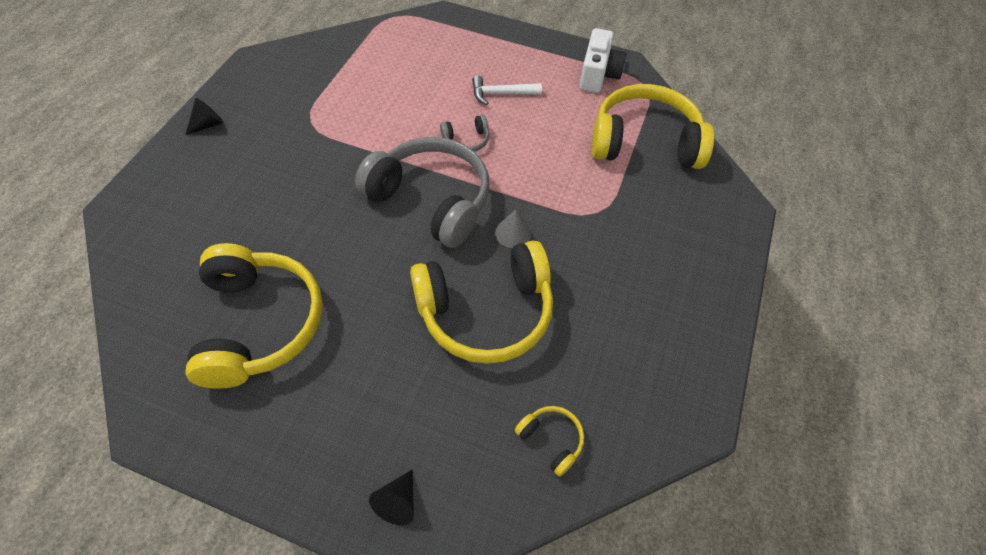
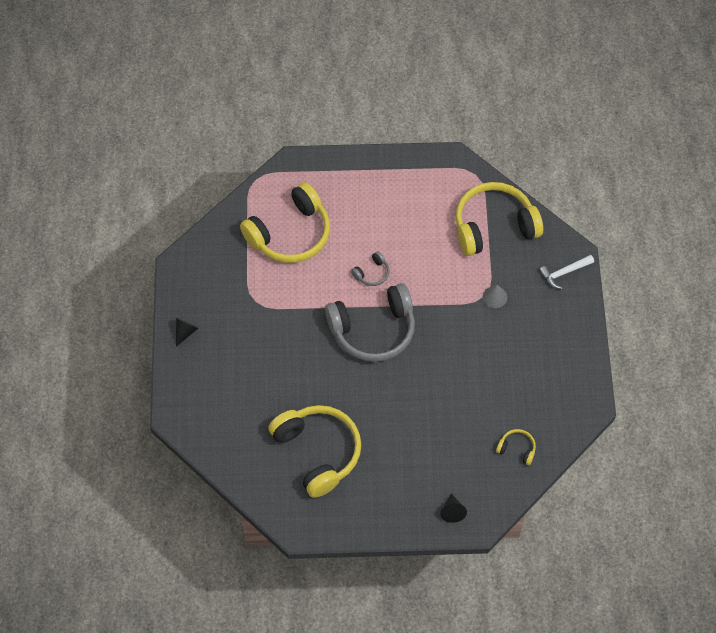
camera: 20 degrees left, 5 degrees up
grey headphones [355,137,490,248] -> grey headphones turned 150 degrees clockwise [325,283,415,362]
yellow headphones [410,241,553,364] -> yellow headphones moved to [240,182,330,263]
white hammer [472,75,542,105] -> white hammer moved to [539,255,594,289]
grey cone [495,209,532,248] -> grey cone moved to [483,285,507,308]
white camera [579,28,626,93] -> none

